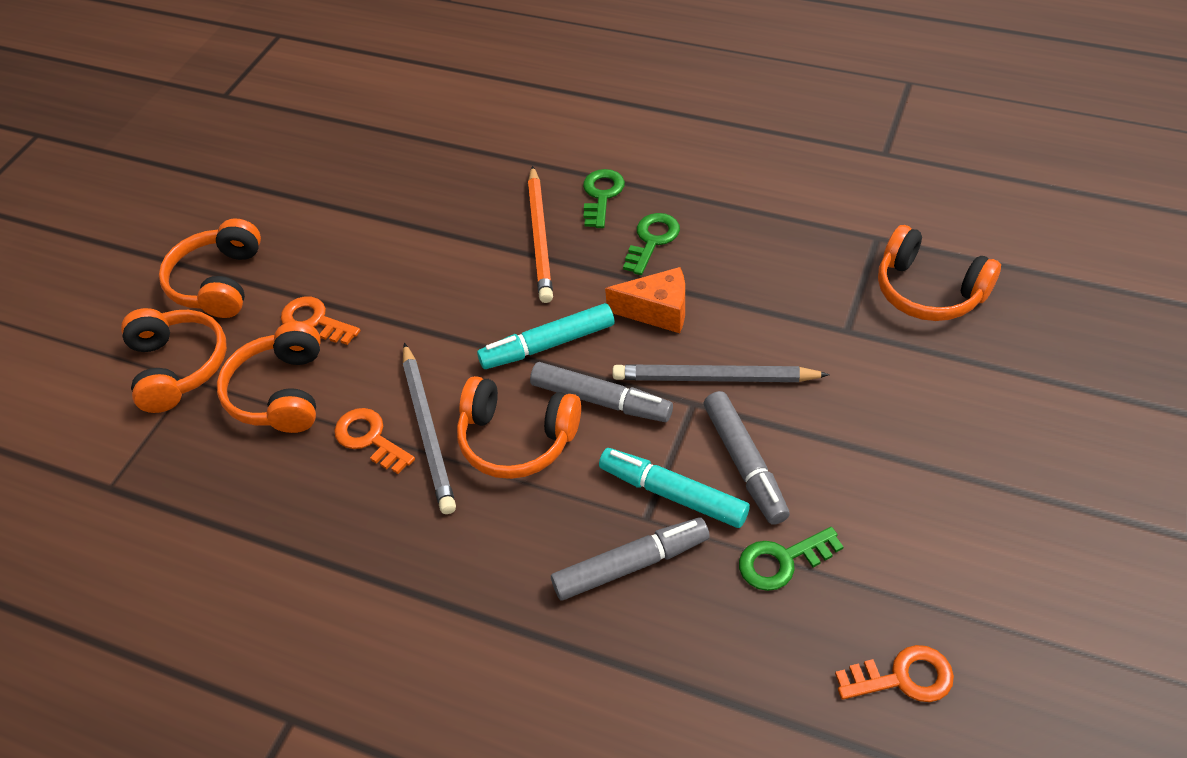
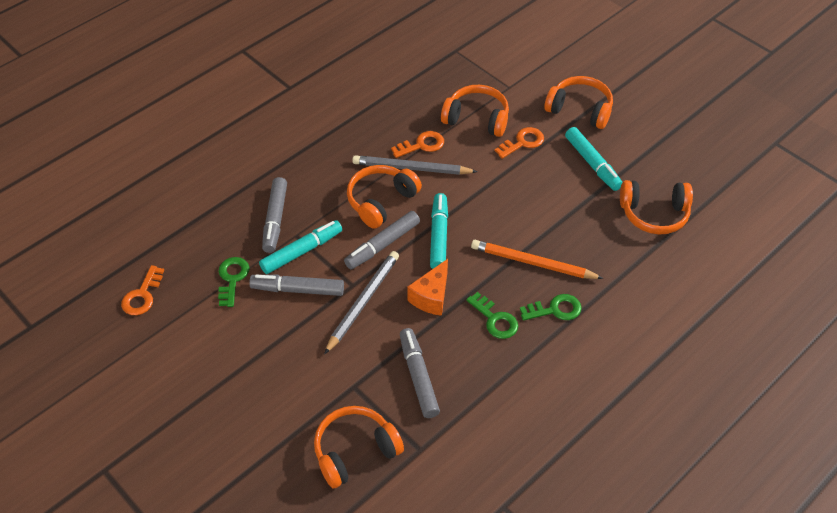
camera: 110 degrees right, 0 degrees up
orange headphones [121,308,227,413] -> orange headphones moved to [620,180,693,234]
green key [583,169,625,228] -> green key turned 45 degrees counterclockwise [520,294,582,321]
none -> grey marker [400,328,440,418]
none -> turquoise marker [565,127,622,191]

